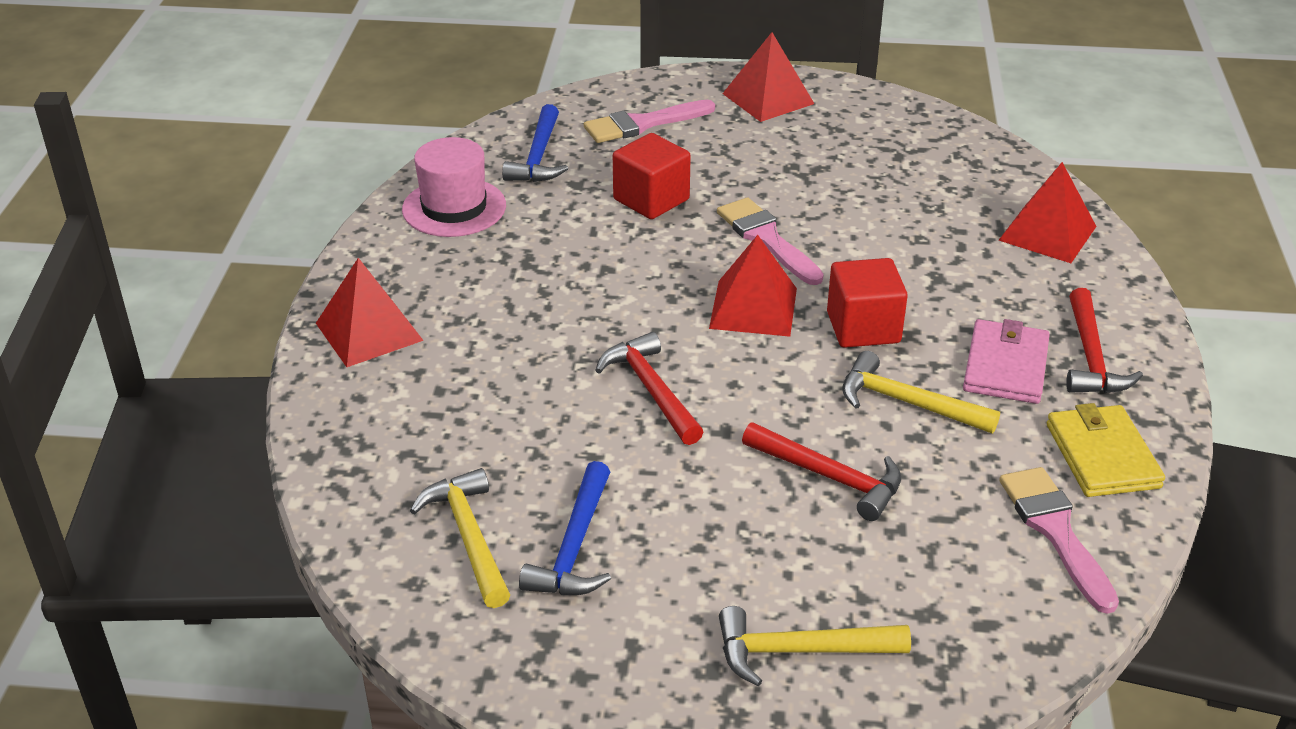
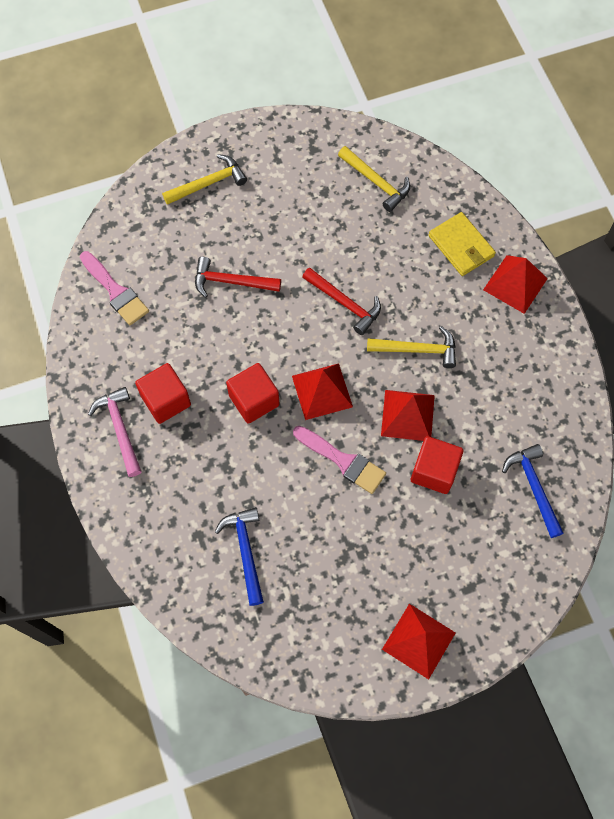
camera: 155 degrees right, 30 degrees up
pink hat [402,137,506,237] -> none
blue hammer [519,461,611,595] -> blue hammer moved to [215,507,264,606]
pink brush [584,100,715,143] -> none
yellow hammer [842,351,1000,433] -> yellow hammer moved to [367,326,456,368]
pink wallet [963,319,1050,404] -> red cube [135,363,191,424]
red pyramid [998,162,1097,263] -> red pyramid moved to [381,390,435,441]
yellow wallet [1047,403,1165,497] -> yellow wallet moved to [429,212,496,276]
red hammer [1066,288,1143,393] -> pink hammer [88,387,142,477]

